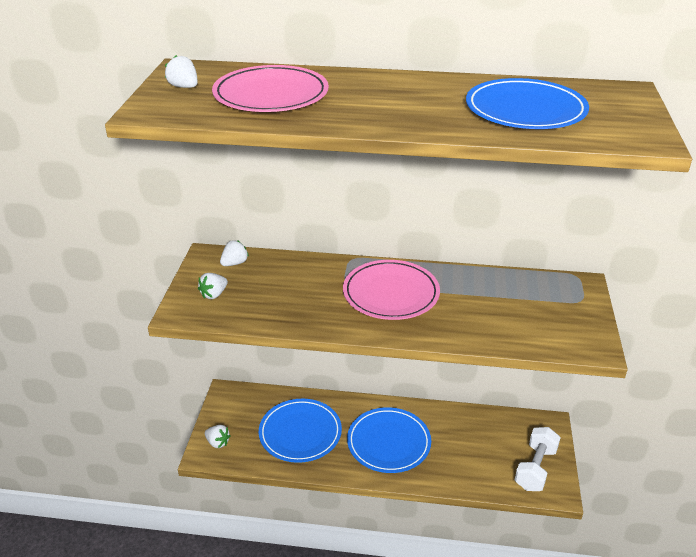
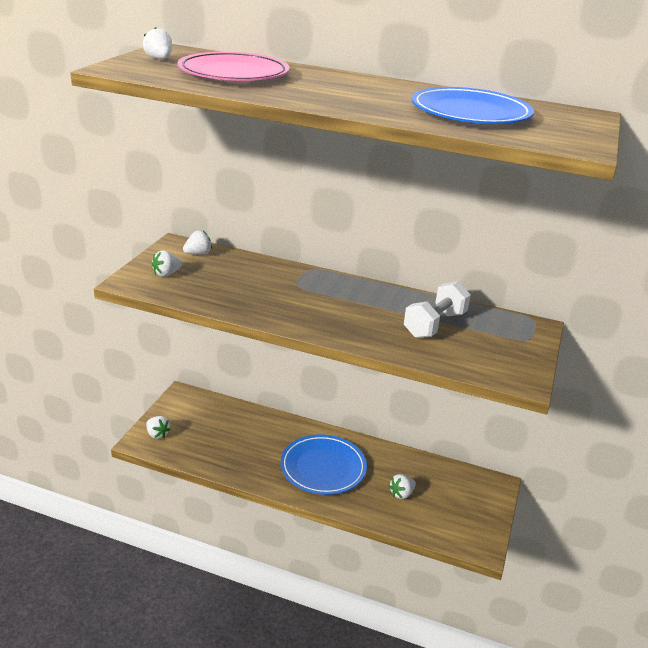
camera: 10 degrees right, 5 degrees down
blue plate [259,399,342,463] -> none
pink plate [343,260,440,320] -> none
white dumbbell [515,427,561,491] -> white dumbbell moved to [404,281,471,338]
none -> white strawberry [389,474,416,499]

